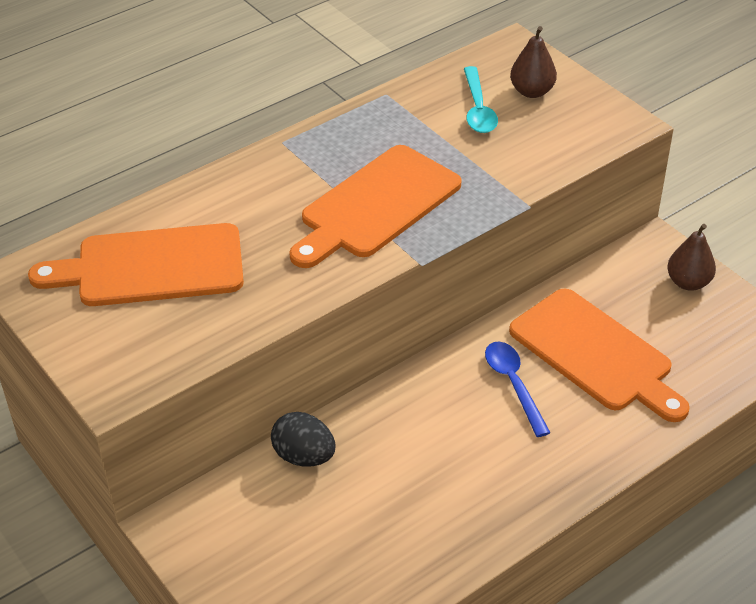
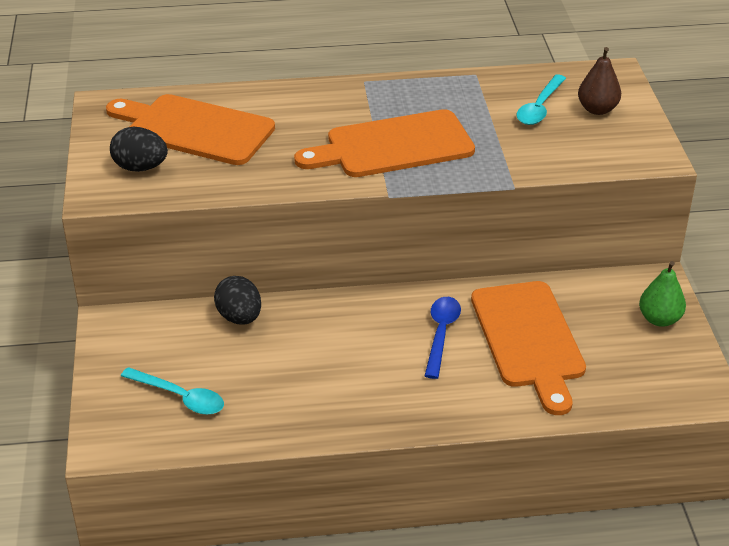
camera: 30 degrees right, 5 degrees down
brown pear [667,224,716,291] -> green pear [639,261,686,327]
none -> black egg [110,127,168,172]
none -> turquoise spoon [121,367,224,415]

